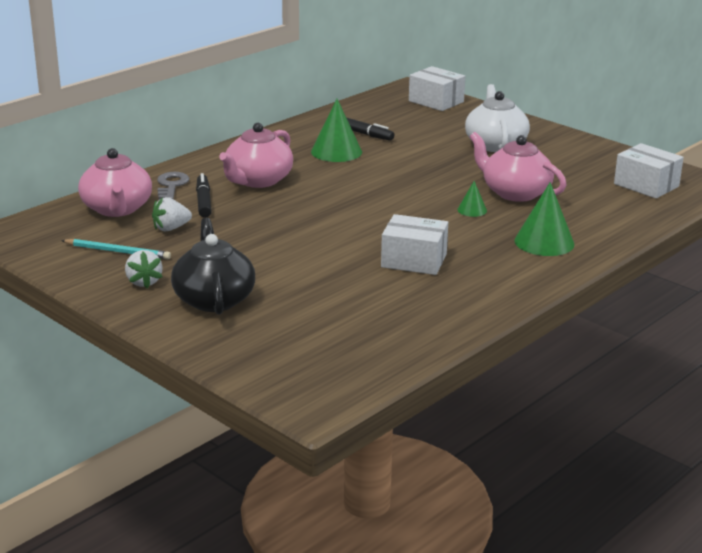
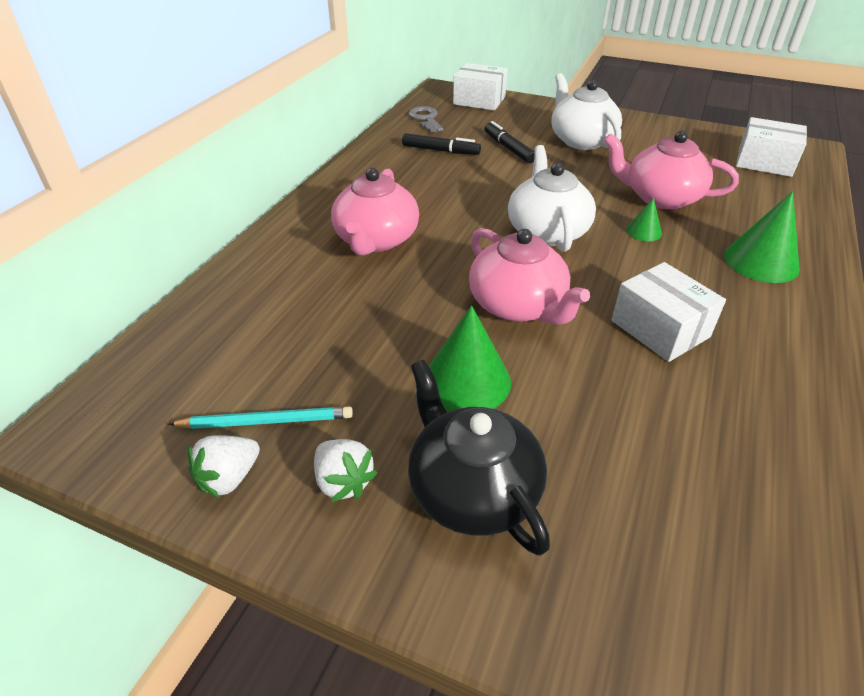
camera: 20 degrees left, 15 degrees up
pink teapot [78,148,152,217] -> pink teapot moved to [469,228,590,325]
white strawberry [152,197,192,231] -> white strawberry moved to [188,435,260,498]
grey key [157,172,189,200] -> grey key moved to [409,106,444,132]
black marker [196,173,212,218] -> black marker moved to [484,121,535,163]
green cone [311,99,362,162] -> green cone moved to [429,306,511,411]
white box [381,214,448,275] -> white box turned 60 degrees clockwise [612,262,726,362]
none -> white teapot [508,145,596,252]

